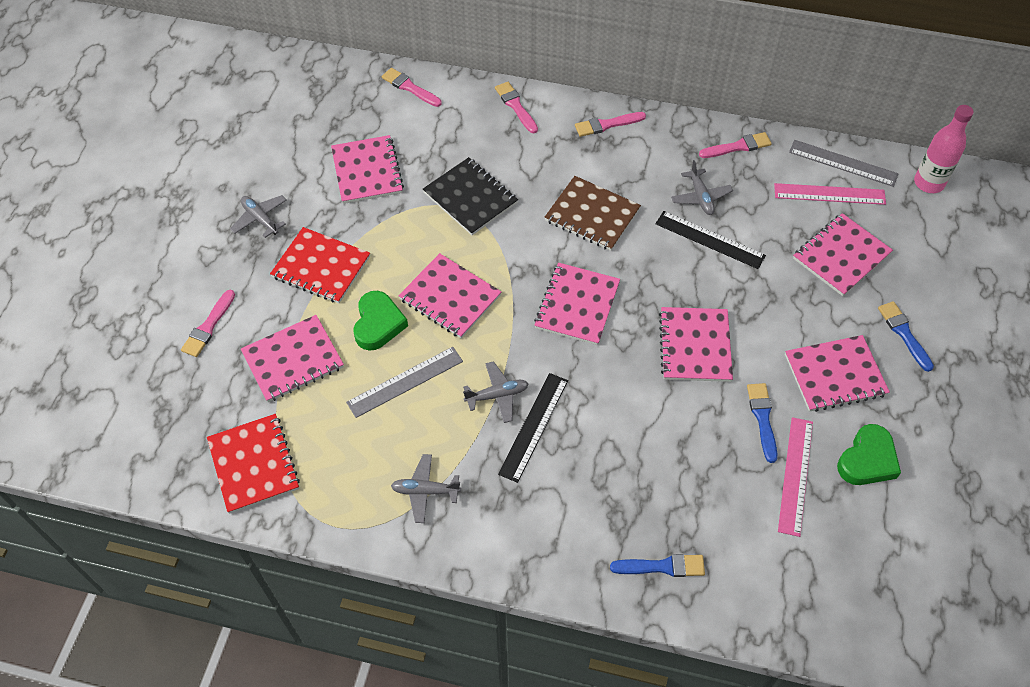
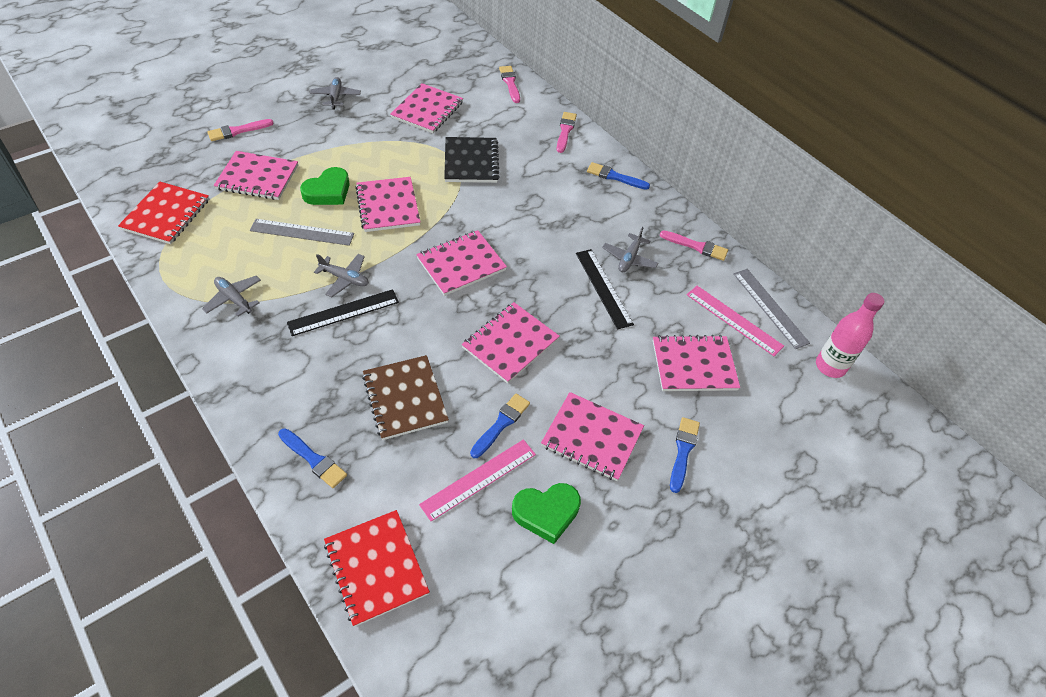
camera: 35 degrees right, 5 degrees down
red notebook [270,227,370,303] -> red notebook moved to [324,510,430,627]
brown notebook [544,176,641,251] -> brown notebook moved to [362,355,449,440]
pink brush [575,112,646,137] -> blue brush [587,162,650,190]

